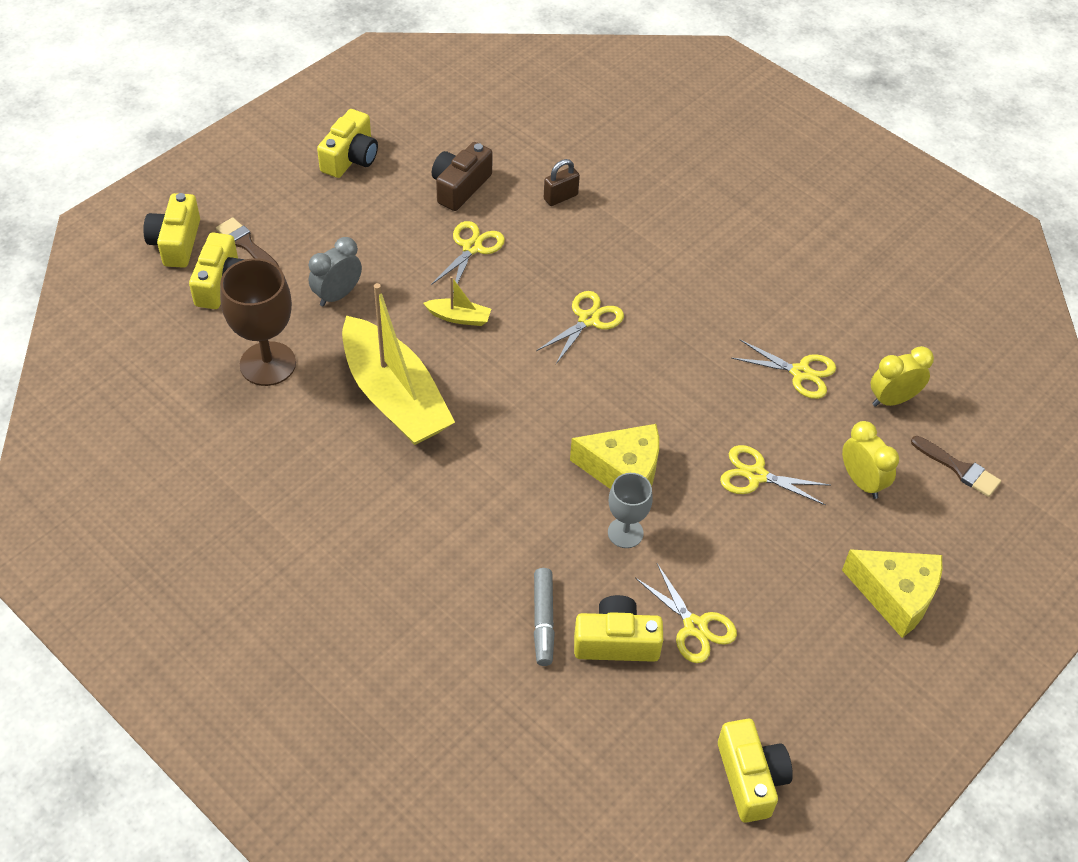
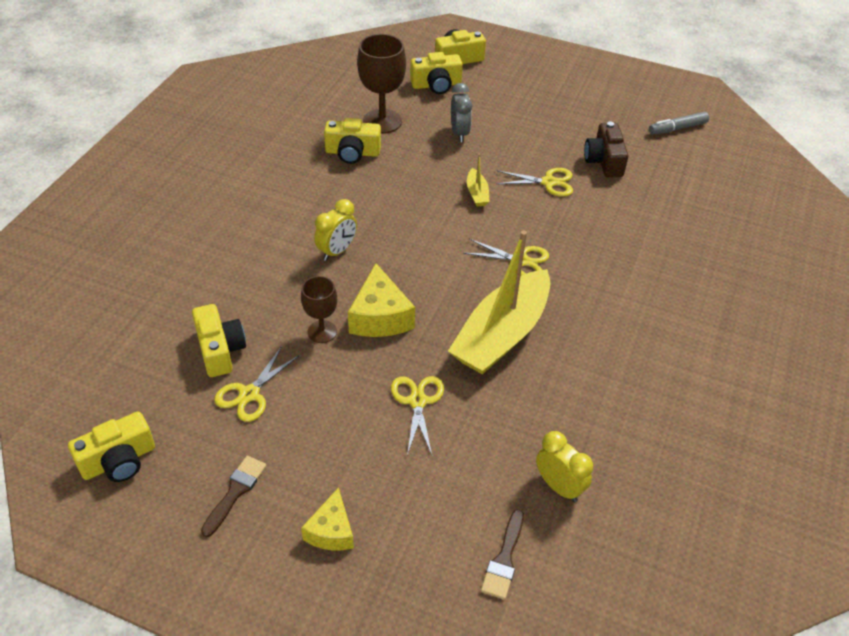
camera: 70 degrees right, 5 degrees down
brown brush [216,217,279,267] -> brown brush moved to [201,456,267,537]
grey clock [308,237,362,307] -> grey clock turned 60 degrees clockwise [451,83,472,142]
yellow camera [317,109,378,178] -> yellow camera moved to [324,118,381,164]
yellow boat [342,283,455,445] -> yellow boat moved to [448,230,550,374]
brown camera [432,142,492,211] -> brown camera turned 105 degrees counterclockwise [584,121,628,177]
grey marker [534,568,555,666] -> grey marker moved to [649,112,709,135]
brown padlock [544,159,580,206] -> none
grey goblet [608,473,653,548] -> brown goblet [301,276,337,343]
yellow scissors [731,340,836,399] -> none
yellow clock [842,421,899,499] -> yellow clock moved to [314,199,357,261]
yellow cheese [842,549,942,638] -> yellow cheese [301,487,354,550], size x0.65

